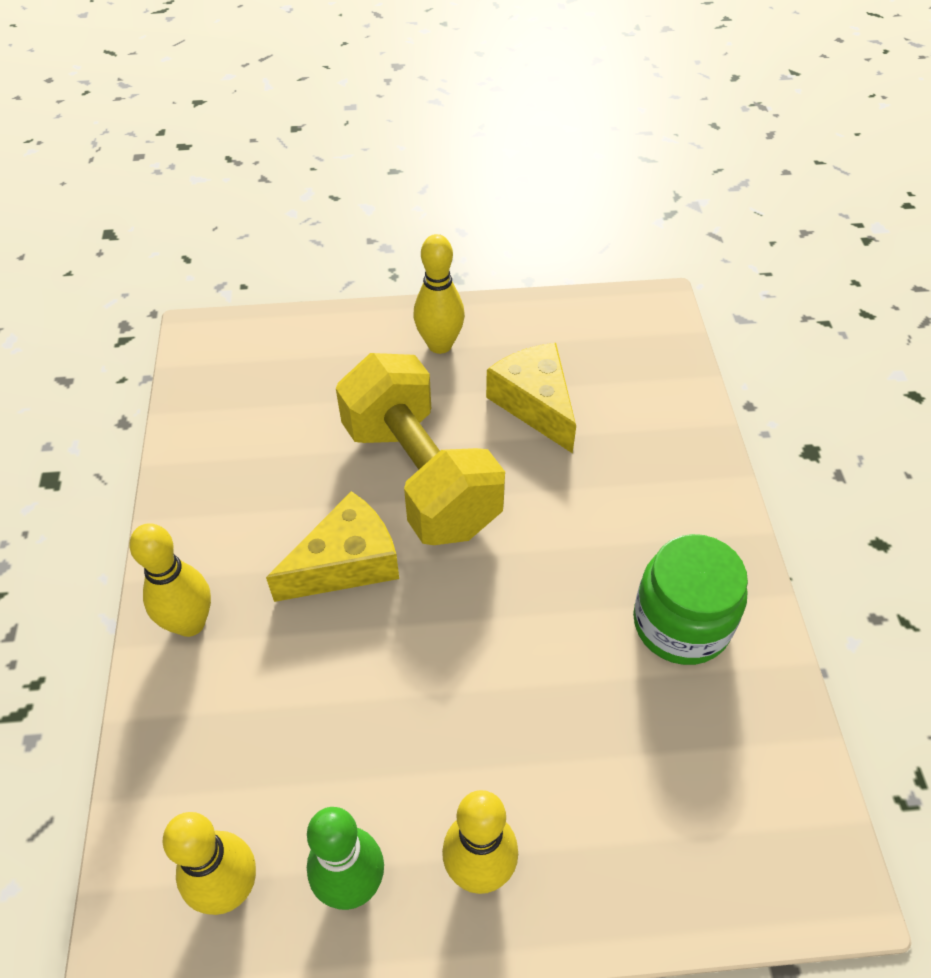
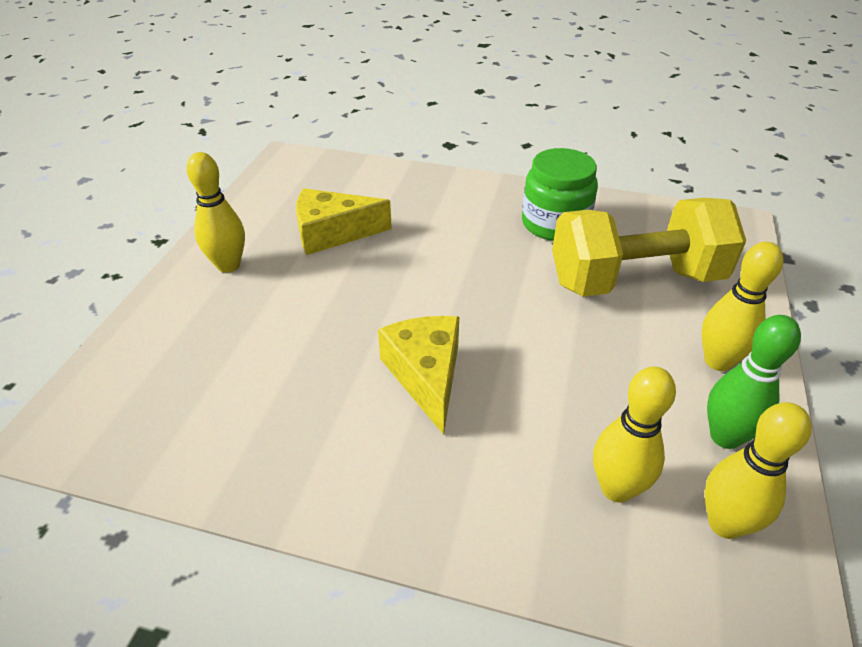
camera: 70 degrees left, 10 degrees down
yellow bowling pin [129,523,211,637] -> yellow bowling pin moved to [593,366,676,503]
yellow dumbbell [336,353,505,545] -> yellow dumbbell moved to [552,198,746,297]

